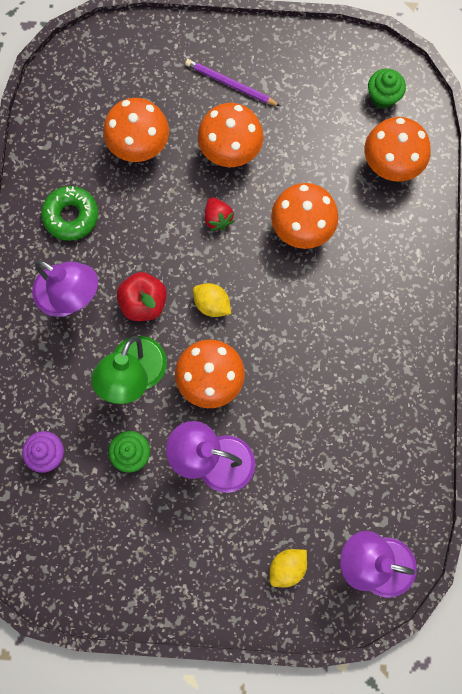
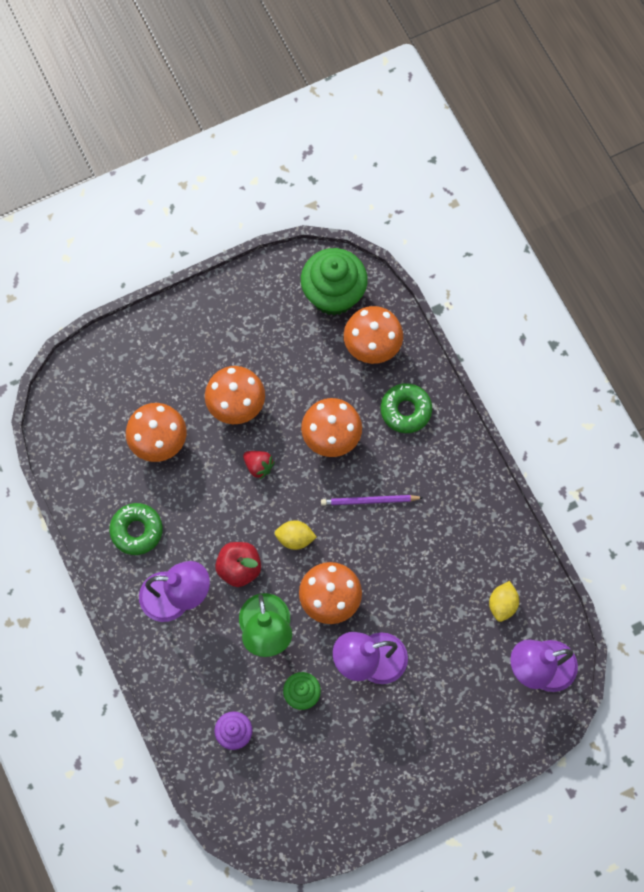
camera: 30 degrees left, 5 degrees down
purple pencil [185,59,280,106] -> purple pencil moved to [321,495,423,506]
yellow lemon [270,549,307,587] -> yellow lemon moved to [489,581,519,622]
green cupcake [368,69,406,109] -> green cupcake [301,248,368,315], size x1.91
none -> green donut [381,383,432,433]

